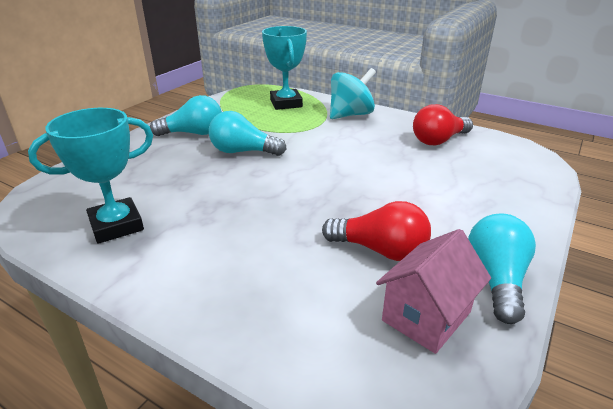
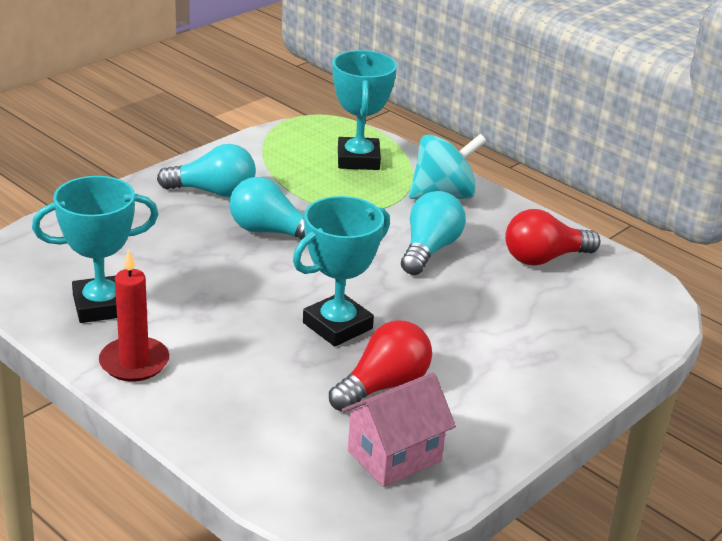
camera: 10 degrees right, 0 degrees up
red light bulb [322,201,431,261] -> red light bulb turned 75 degrees counterclockwise [329,320,432,411]
turquoise light bulb [468,214,536,324] -> turquoise light bulb moved to [401,191,466,275]
none -> red candle [99,250,169,381]
none -> turquoise trophy [293,196,390,346]

